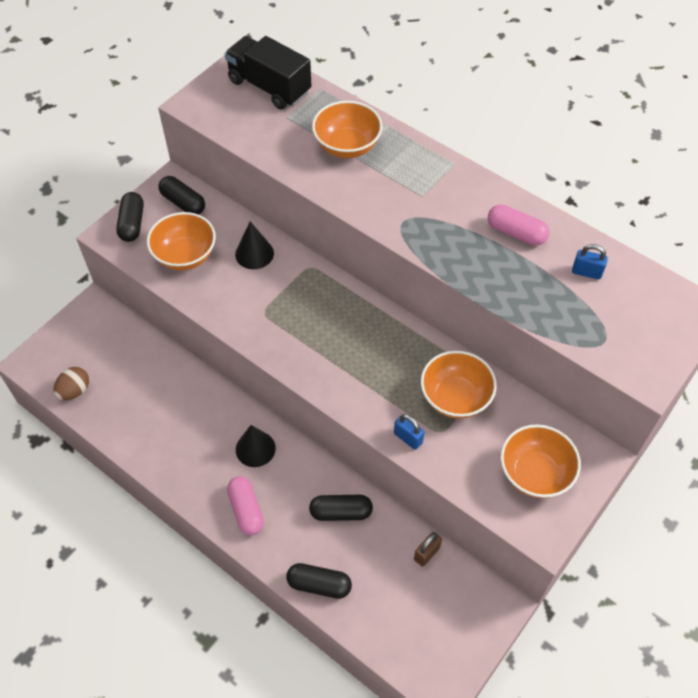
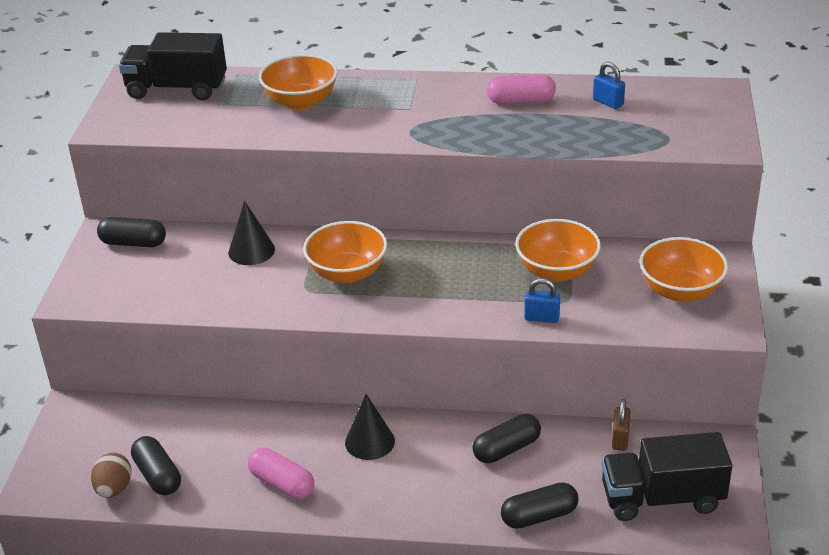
camera: 30 degrees left, 20 degrees down
black capsule [116,192,144,242] -> black capsule moved to [131,436,181,495]
orange bowl [147,212,216,270] -> orange bowl moved to [303,221,387,283]
pink capsule [227,476,264,535] -> pink capsule moved to [248,448,314,499]
blue padlock [572,244,608,280] -> blue padlock turned 60 degrees clockwise [593,62,625,109]
none -> black truck [601,432,732,521]

